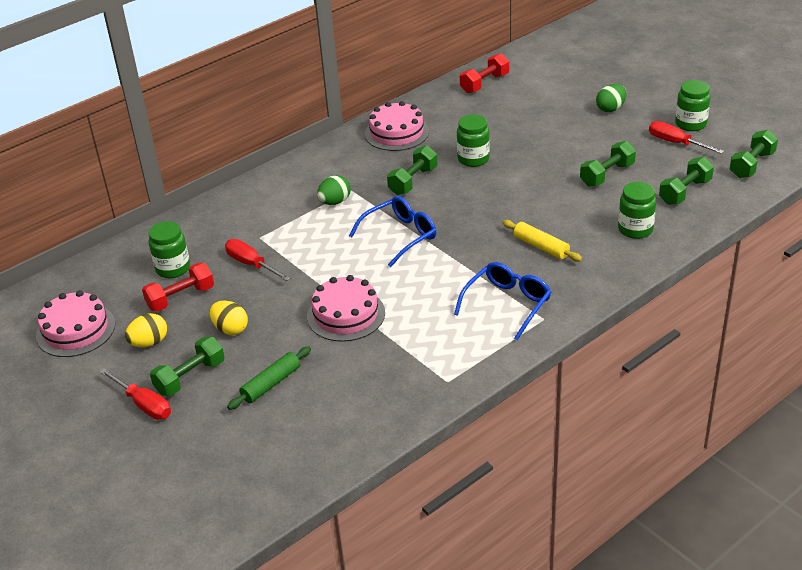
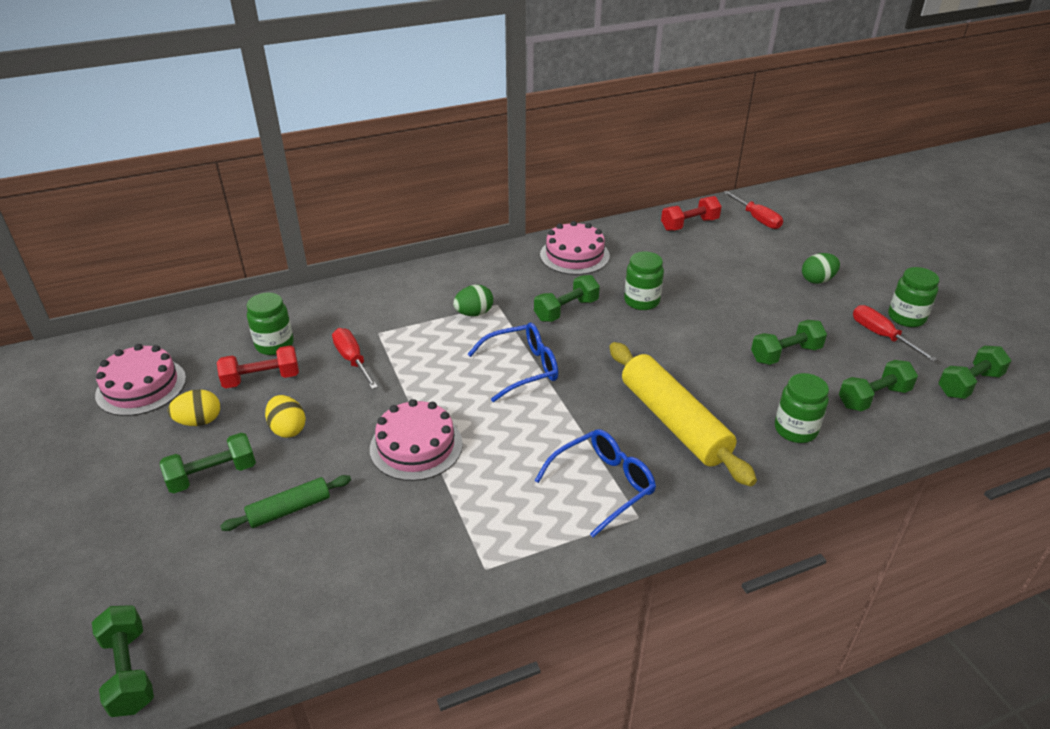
camera: 15 degrees right, 0 degrees up
red screwdriver [99,368,171,420] -> red screwdriver moved to [723,191,783,229]
yellow rolling pin [502,220,582,262] -> yellow rolling pin [609,342,757,487], size x1.92
none -> green dumbbell [92,605,154,717]

